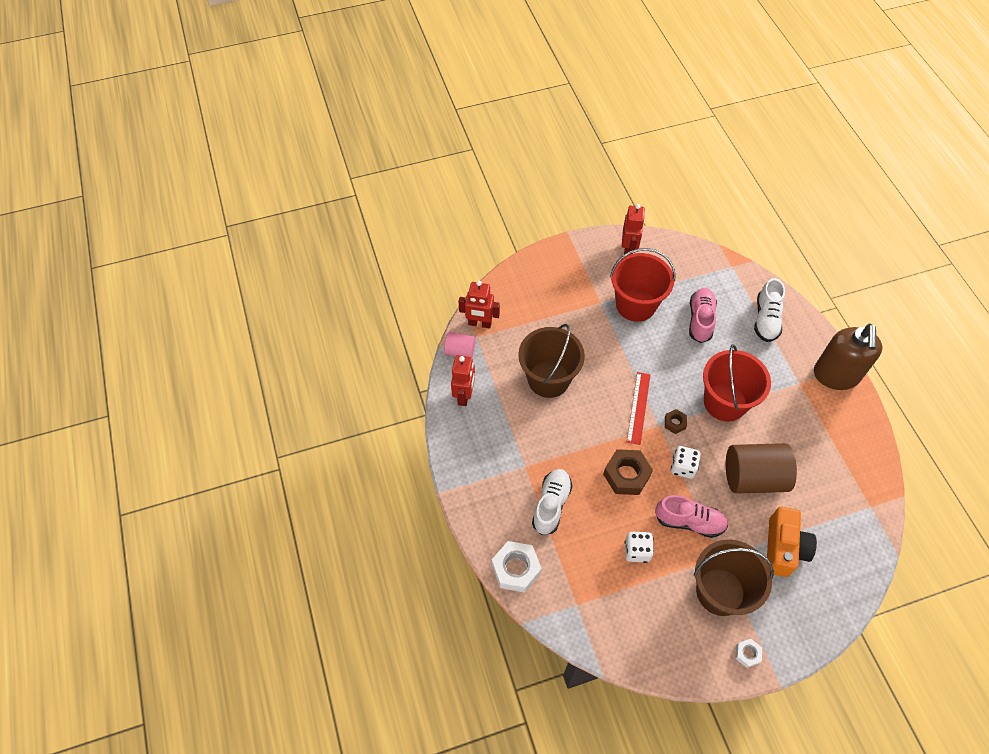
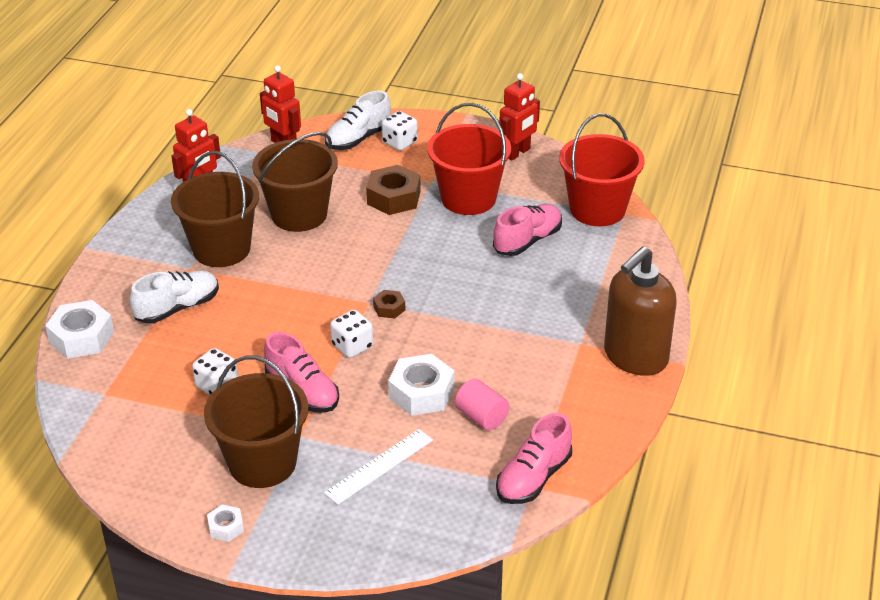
camera: 35 degrees right, 20 degrees down
pink cylinder [444,332,476,357] -> pink cylinder moved to [455,378,510,431]
brown nut [603,449,653,495] -> brown nut moved to [366,165,421,215]
red ruler [627,372,650,445] -> none
red bucket [703,344,771,421] -> red bucket moved to [559,113,645,226]
brown cylinder [726,443,797,494] -> white nut [388,354,454,416]
white shoe [754,278,785,342] -> white shoe moved to [325,91,391,150]
orange camera [767,507,817,577] -> white ruler [324,429,433,505]
none -> brown bucket [171,151,259,267]
none -> white dice [381,111,418,151]
none -> pink shoe [496,413,572,504]

